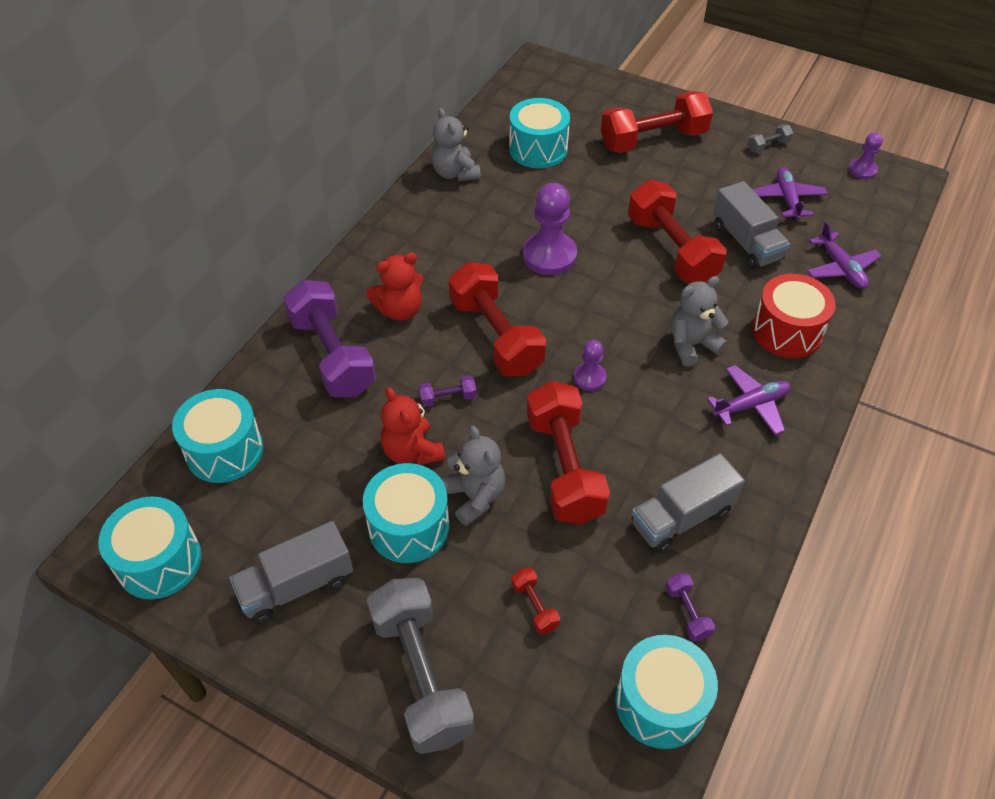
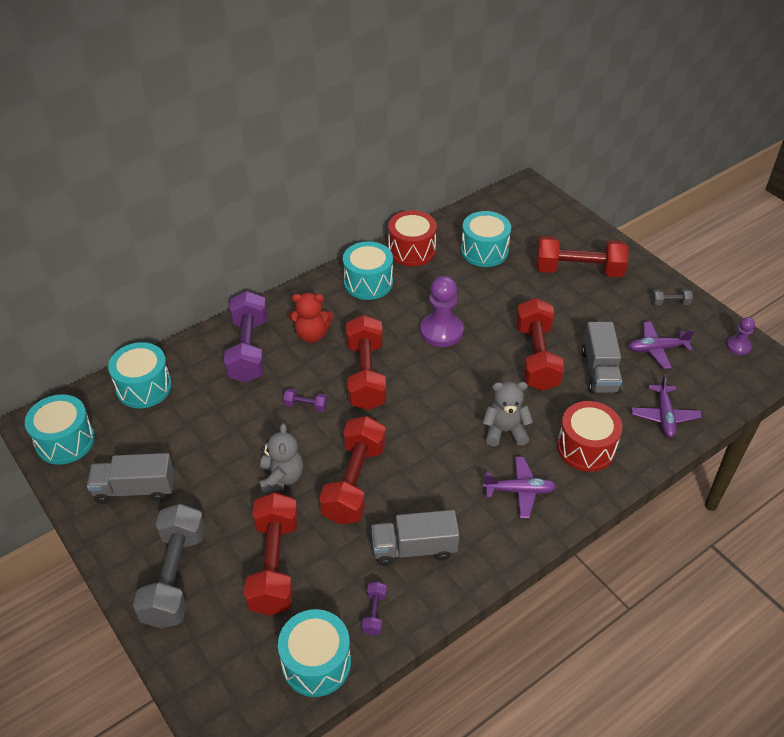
camera: 25 degrees right, 5 degrees down
turquoise drum [363,463,450,563] -> turquoise drum moved to [343,241,393,300]
red teddy bear [381,387,445,465] -> none
grey teddy bear [431,108,481,181] -> red drum [388,210,437,266]
red dumbbell [512,568,560,634] -> red dumbbell [244,492,298,616], size x2.38
purple pawn [574,340,607,391] -> none
purple plane [752,167,828,220] -> purple plane turned 120 degrees counterclockwise [628,321,694,369]

